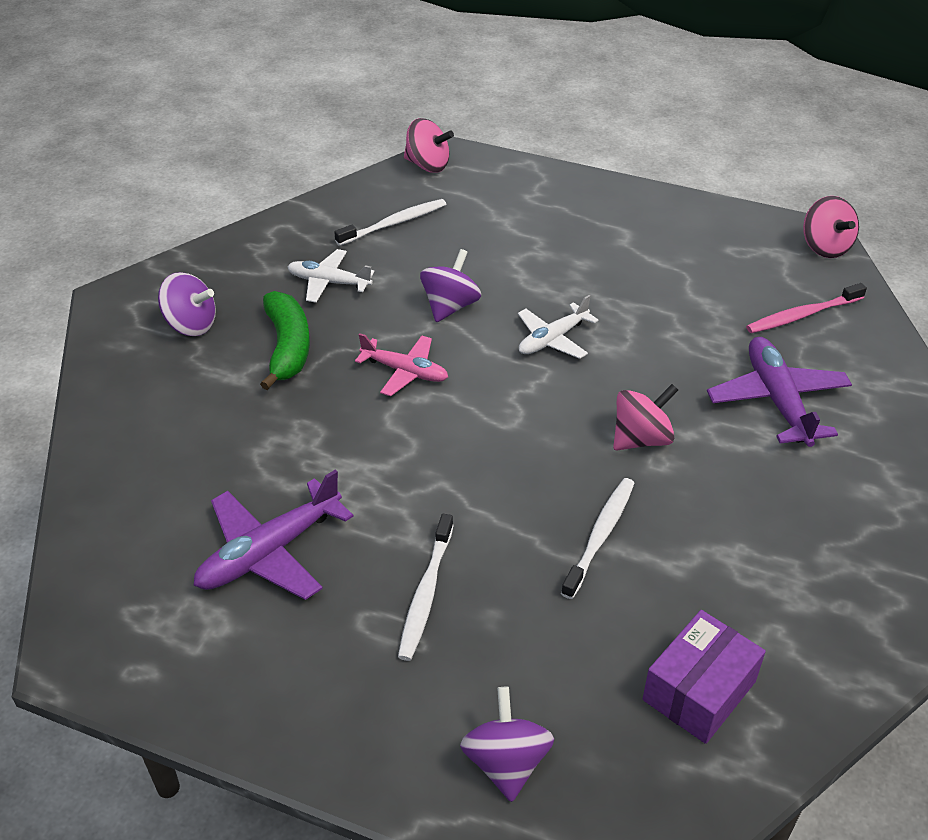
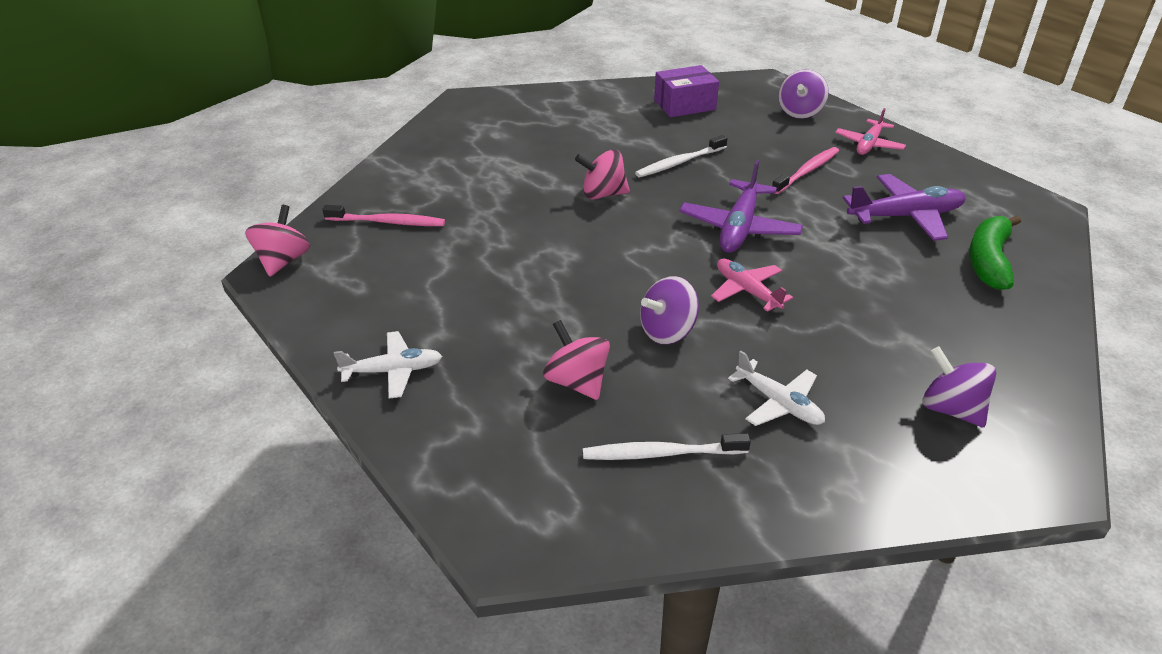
camera: 150 degrees left, 5 degrees down
green banana [260,291,310,390] -> green banana moved to [969,215,1021,290]
white toothbrush [398,514,454,661] -> pink toothbrush [772,147,839,194]
pink spinning top [404,118,454,173] -> pink spinning top moved to [543,320,610,400]
white plane [518,295,598,359] -> white plane moved to [334,331,443,399]
purple plane [707,337,852,447] -> purple plane moved to [679,160,803,253]
none -> pink plane [835,108,906,155]

